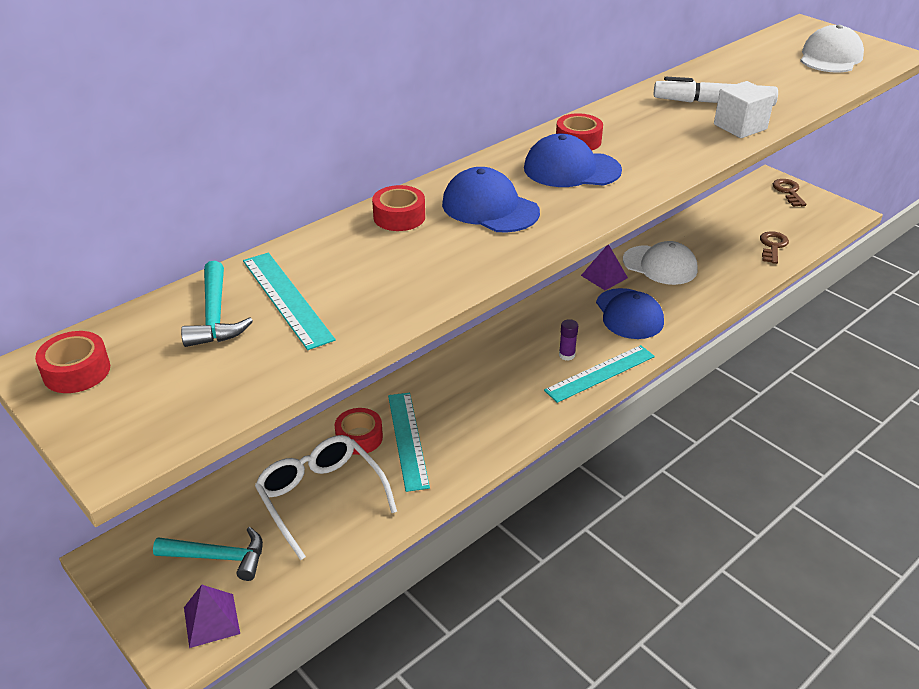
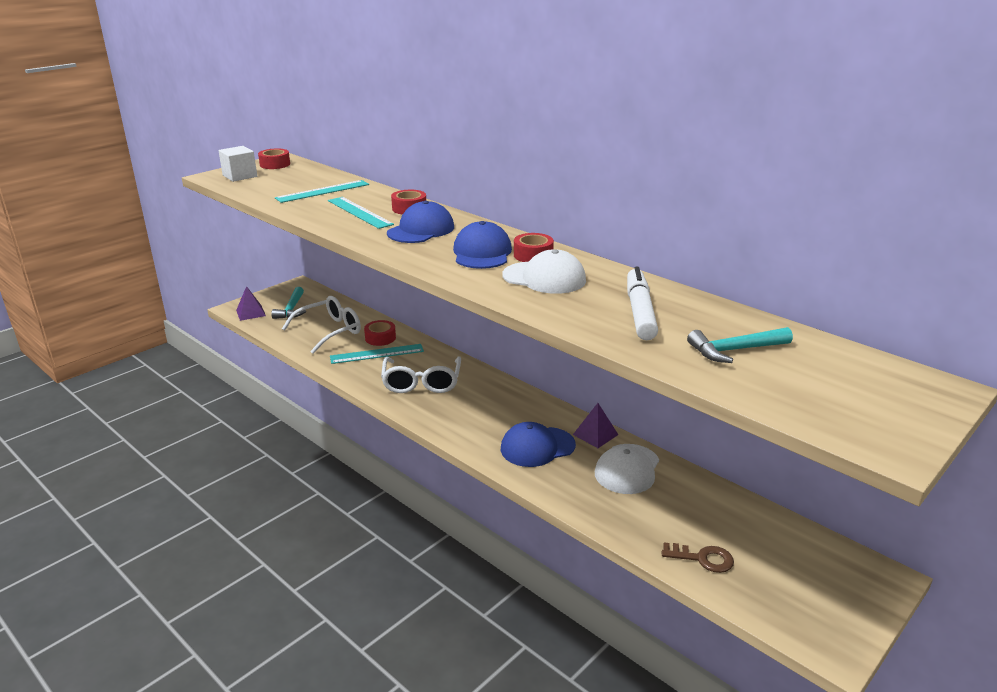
camera: 85 degrees right, 10 degrees down
turquoise hammer [181,261,253,347] -> turquoise hammer moved to [687,327,793,363]
turquoise ruler [544,345,655,403] -> turquoise ruler moved to [328,197,394,229]
purple glue stick [559,319,578,361] -> none
white cube [714,81,775,138] -> white cube moved to [218,146,257,182]
brown key [773,179,806,207] -> none
white cap [800,25,864,73] -> white cap moved to [502,249,586,294]
none -> white glasses [381,356,461,393]

